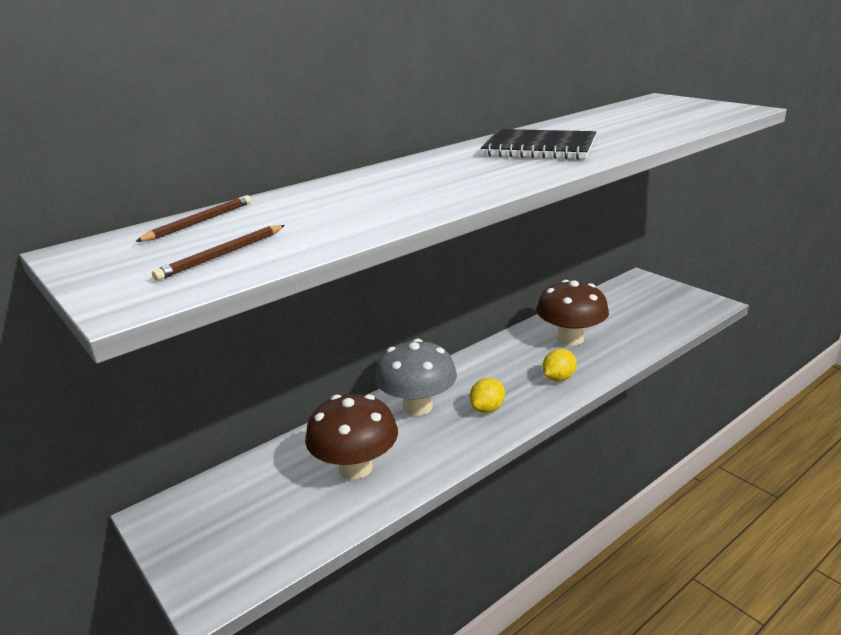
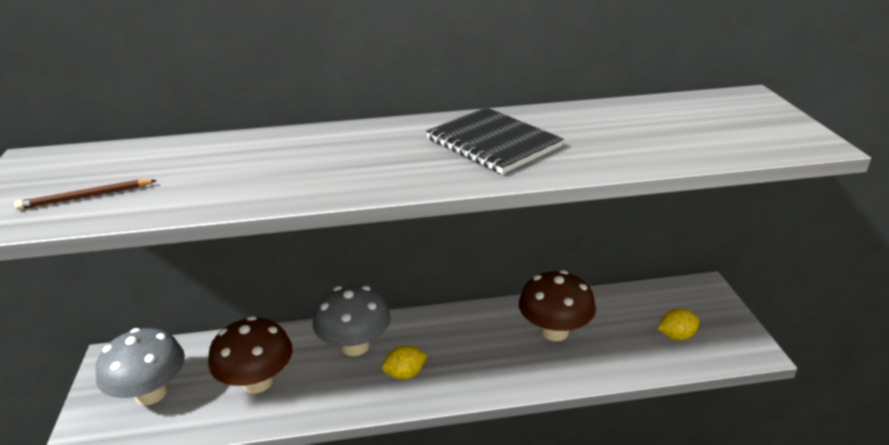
camera: 30 degrees right, 5 degrees up
brown pencil [135,195,251,242] -> none
yellow lemon [542,349,577,381] -> yellow lemon moved to [658,309,699,340]
none -> grey mushroom [96,328,185,405]

